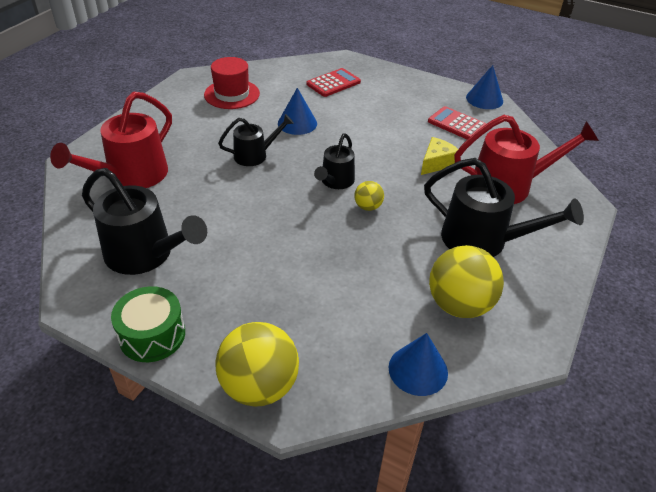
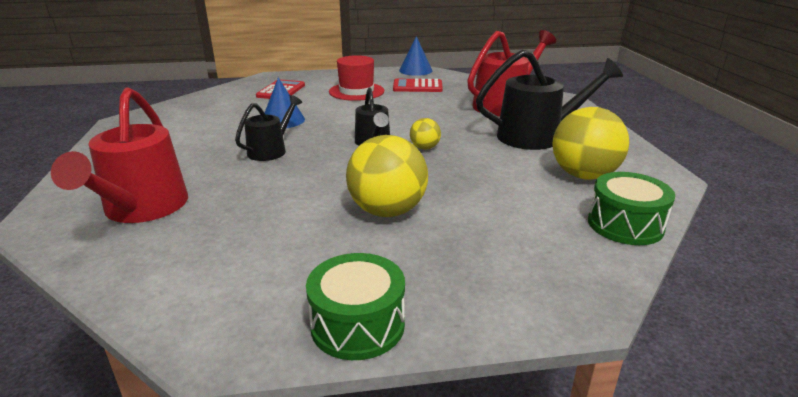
camera: 35 degrees left, 15 degrees down
black watering can [82,168,207,275] -> none
red hat [204,57,260,109] -> red hat moved to [329,55,384,101]
yellow ball [215,322,299,407] -> yellow ball moved to [346,135,428,217]
blue cone [389,333,448,396] -> green drum [588,172,675,245]
yellow cheese [421,137,458,175] -> none

